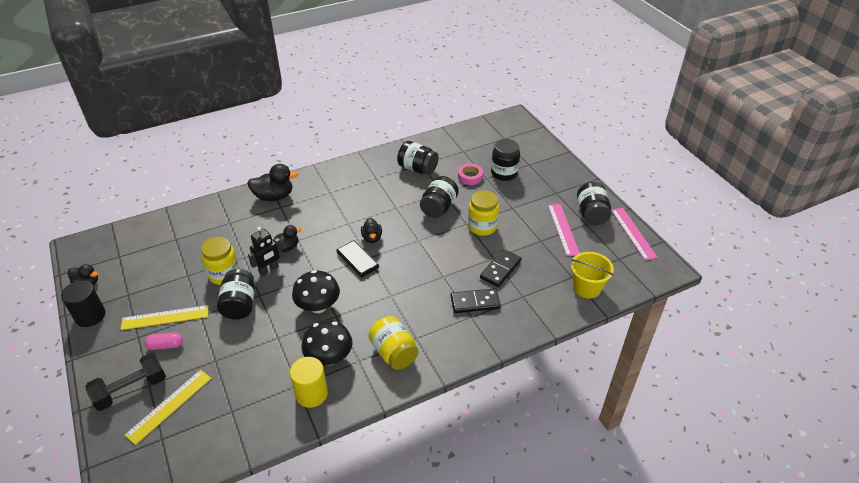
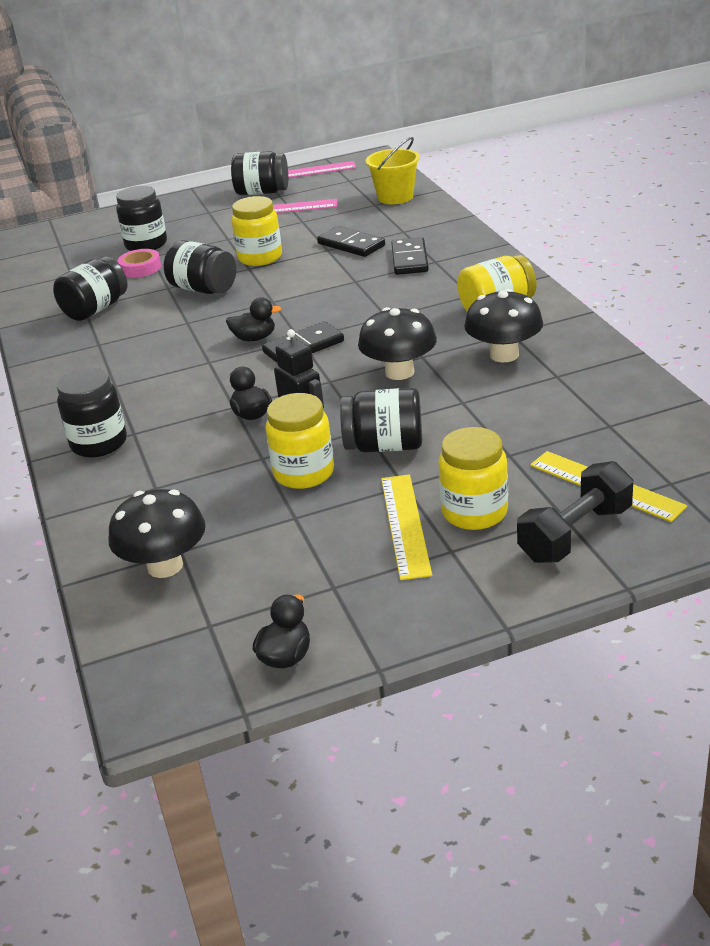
camera: 80 degrees left, 10 degrees down
black cylinder [61,280,106,327] -> none
black dumbbell [85,353,166,411] -> black dumbbell turned 75 degrees clockwise [517,461,633,563]
pink capsule [144,332,183,350] -> yellow jar [438,427,508,530]
black duck [247,164,298,201] -> black jar [57,368,127,457]
yellow cylinder [290,357,328,408] -> none
none -> black mushroom [108,489,206,578]

